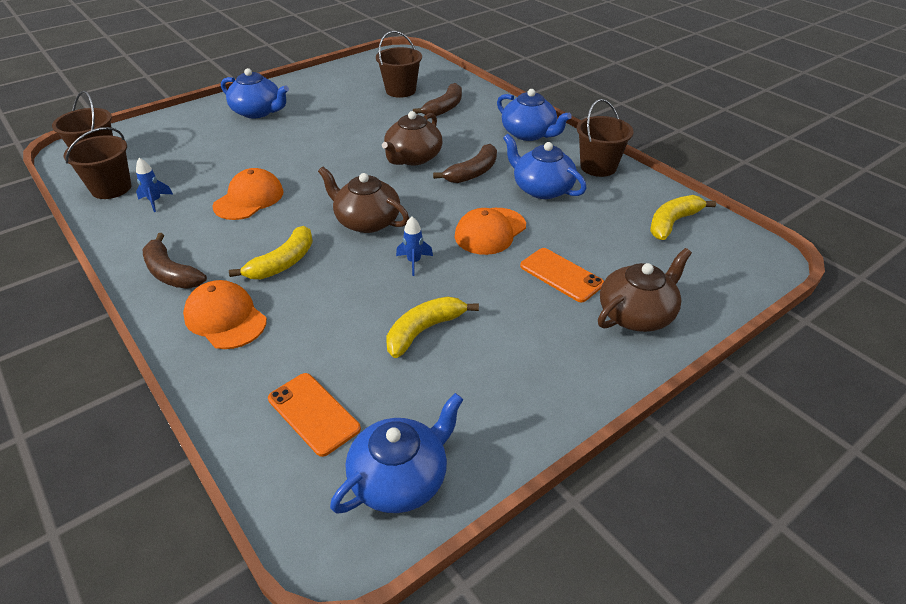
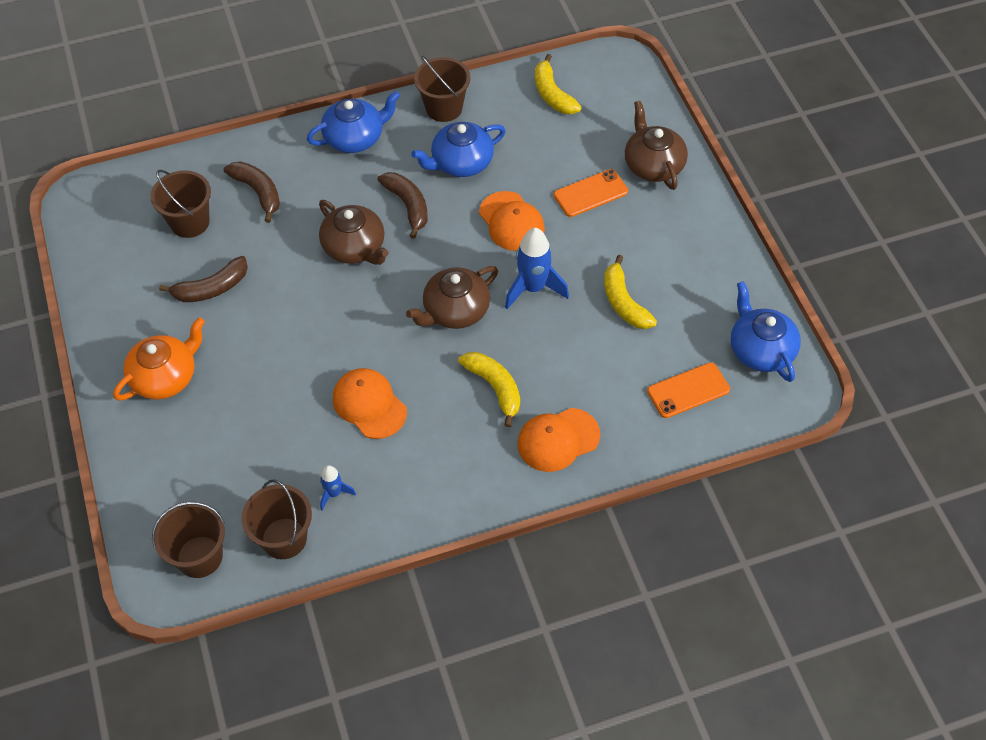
camera: 70 degrees left, 15 degrees up
brown banana [143,233,207,289] -> brown banana moved to [159,256,248,302]
blue teapot [221,68,289,118] -> orange teapot [113,317,205,401]
blue rocket [396,216,433,276] -> blue rocket [505,228,569,309], size x1.86

